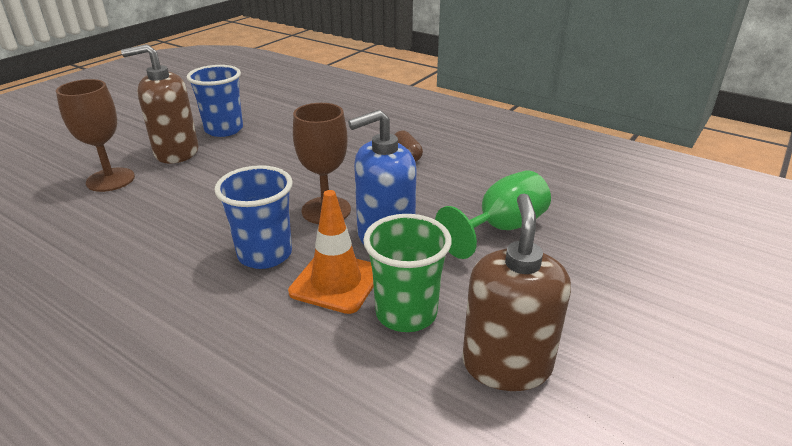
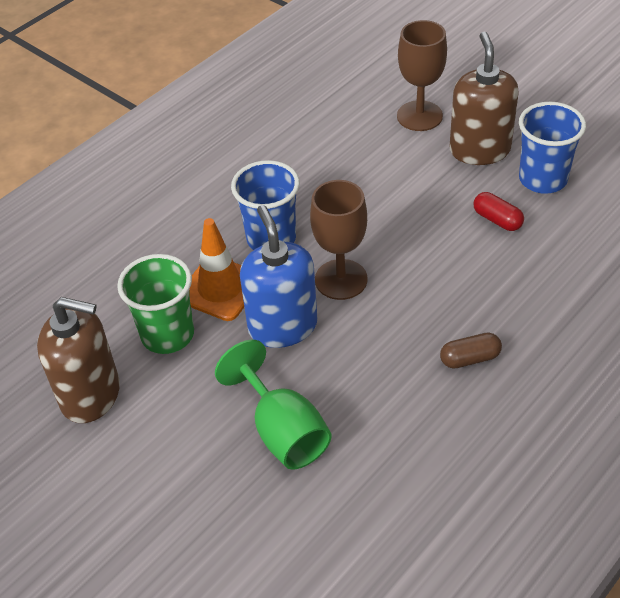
camera: 100 degrees right, 15 degrees up
none -> red capsule [473,192,524,231]

